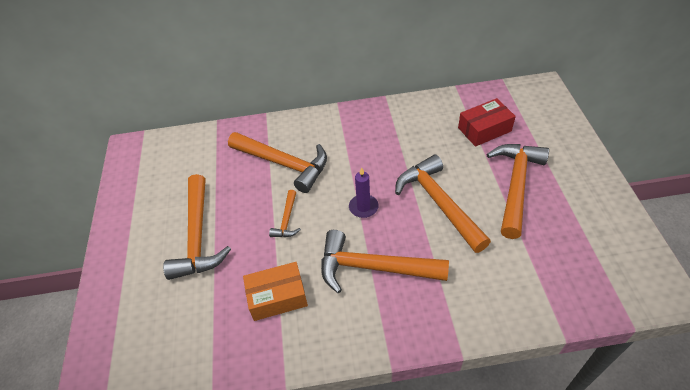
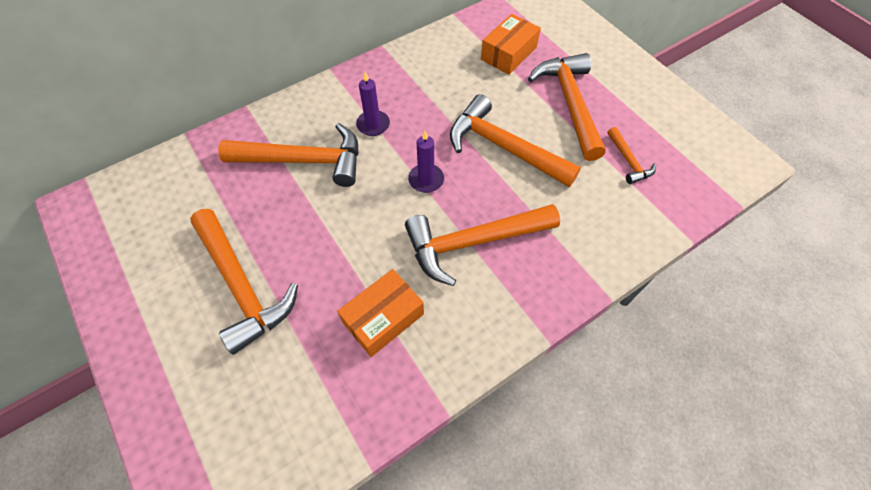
camera: 30 degrees left, 10 degrees up
orange hammer [269,190,301,237] -> orange hammer moved to [607,127,656,184]
red box [458,98,516,147] -> orange box [481,14,541,75]
none -> purple candle [356,72,390,136]

